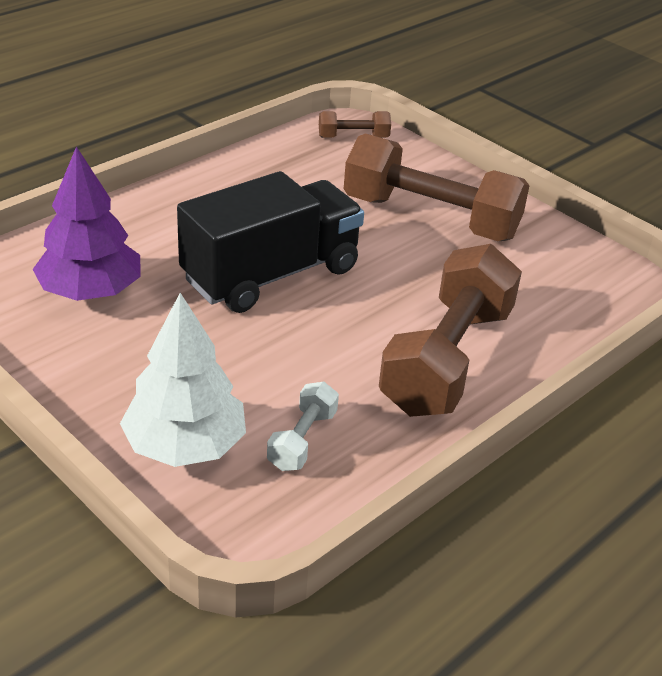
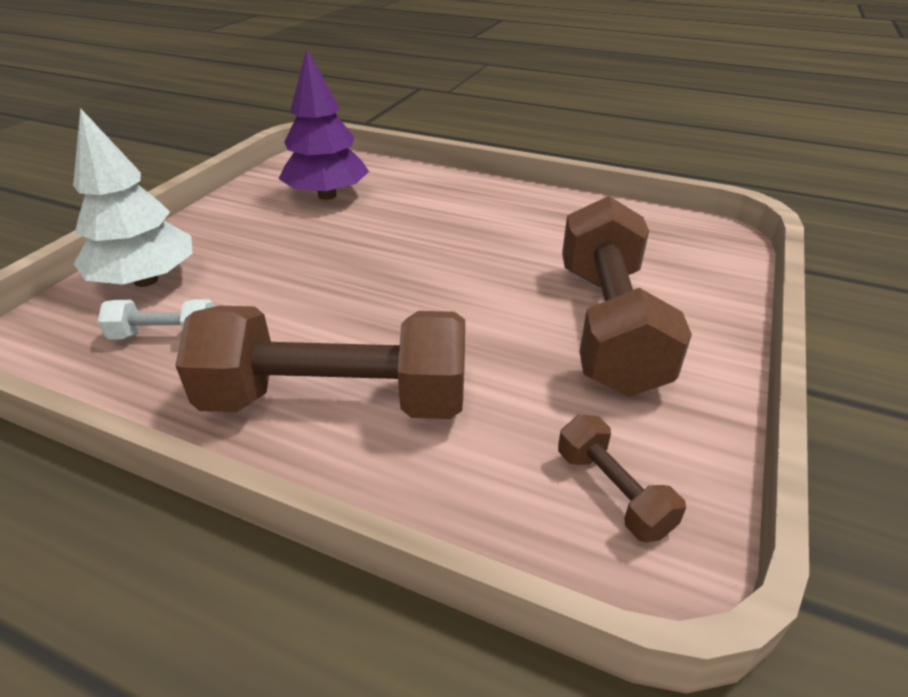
camera: 70 degrees right, 0 degrees up
black truck [177,171,364,313] -> none
brown dumbbell [319,111,391,138] -> brown dumbbell moved to [558,415,686,543]

